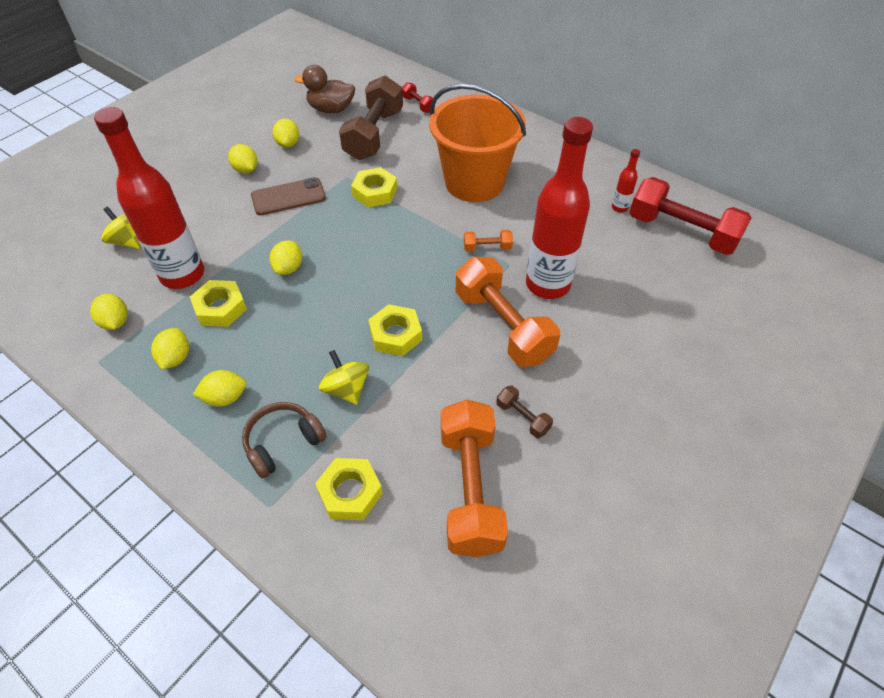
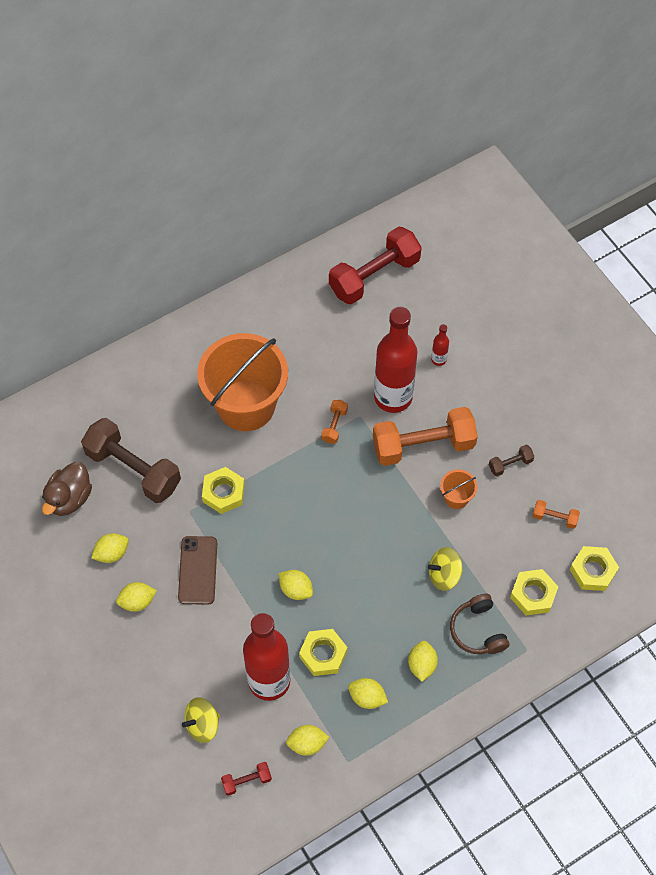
camera: 70 degrees left, 10 degrees up
yellow lemon [272,118,299,148] -> yellow lemon turned 45 degrees counterclockwise [91,533,129,563]
yellow nut [368,304,422,356] -> yellow nut moved to [570,546,619,591]
red dumbbell [402,82,435,113] -> red dumbbell moved to [221,762,272,796]
orange dumbbell [441,399,508,557] -> orange dumbbell [533,500,580,529], size x0.44
red bottle [612,149,640,213] -> red bottle moved to [431,324,449,366]
none -> orange bucket [440,469,478,509]

